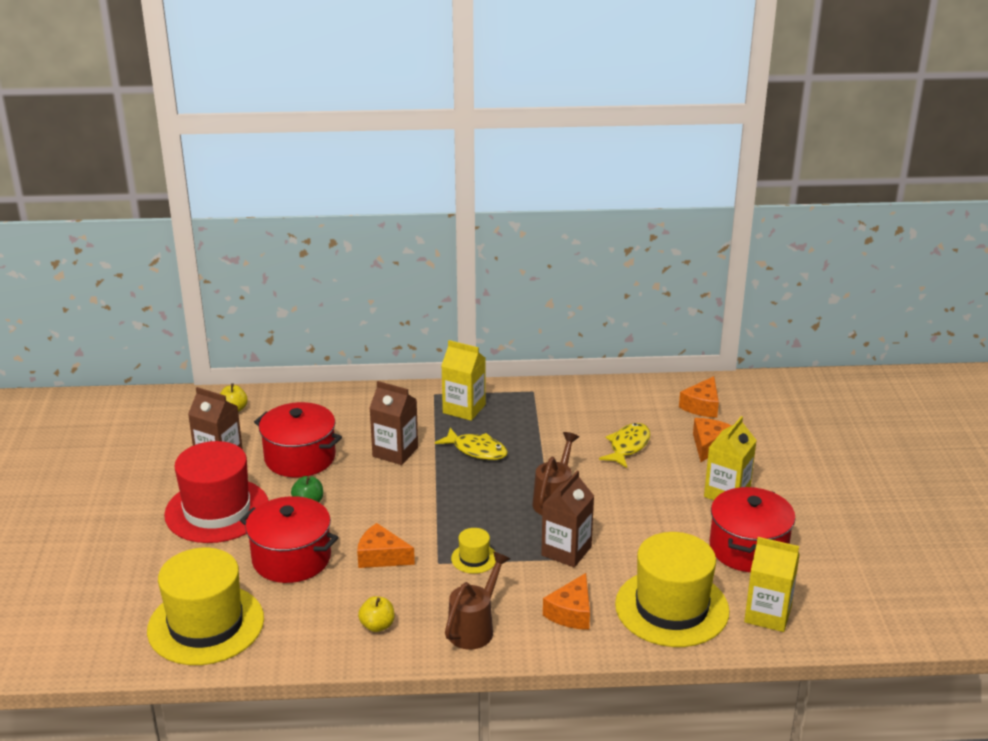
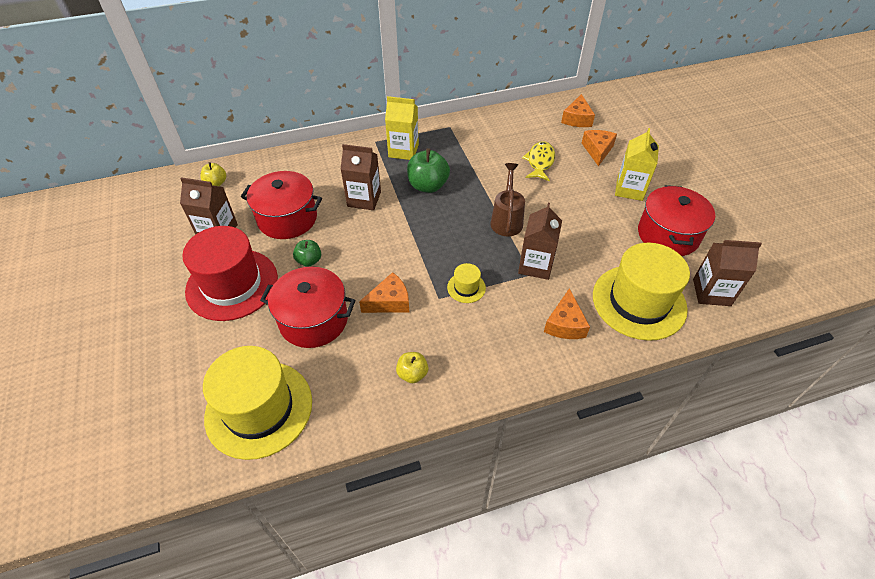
camera: 15 degrees left, 20 degrees up
orange cheese [357,523,415,568] -> orange cheese turned 150 degrees clockwise [359,272,410,313]
yellow fish [435,428,508,460] -> green apple [407,148,450,193]
brown watering can [445,552,510,650] -> none
yellow carton [744,537,800,632] -> brown carton [693,240,762,306]

